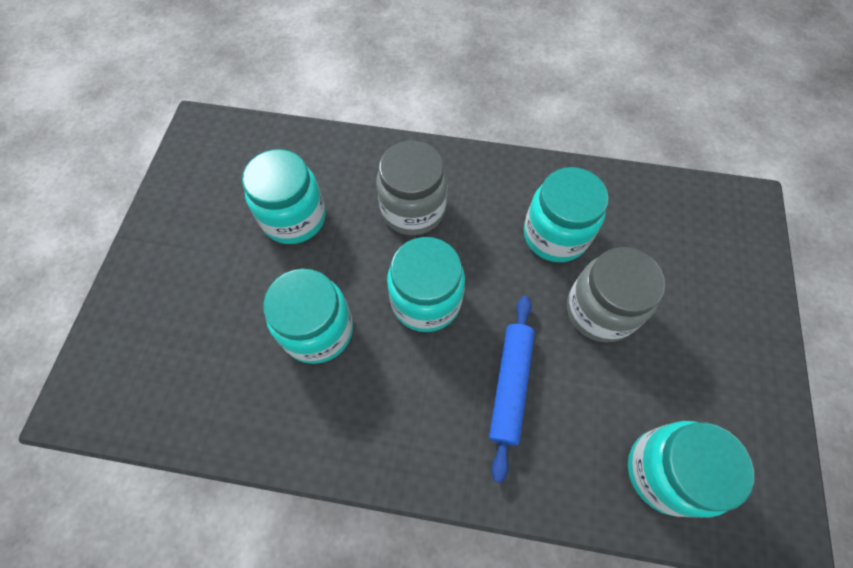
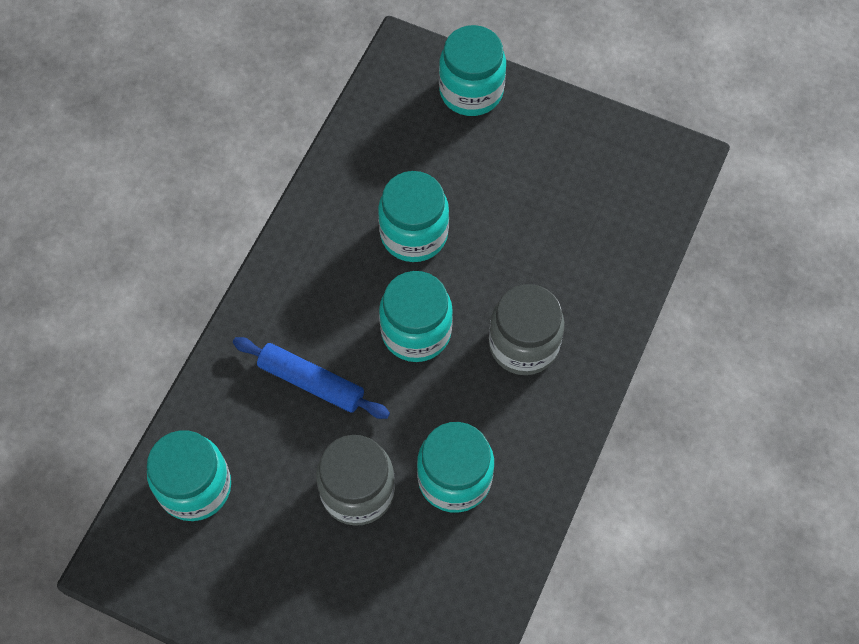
camera: 105 degrees right, 0 degrees up
turquoise jar [242,149,326,244] -> turquoise jar moved to [439,25,506,116]

